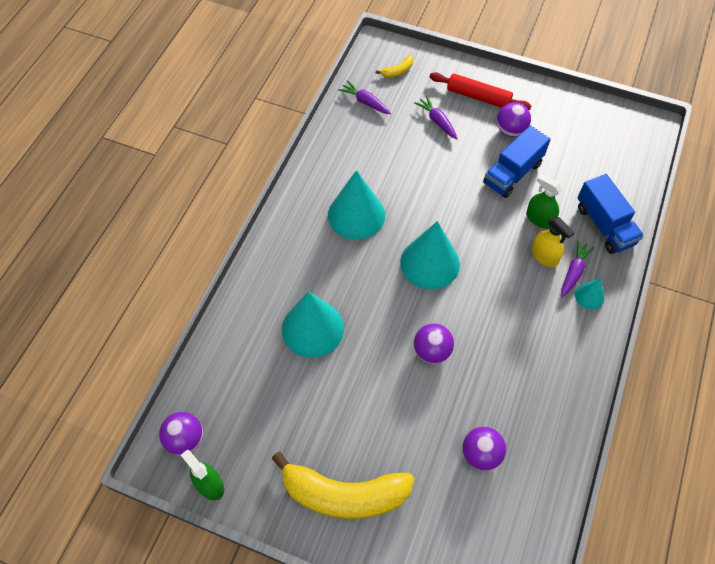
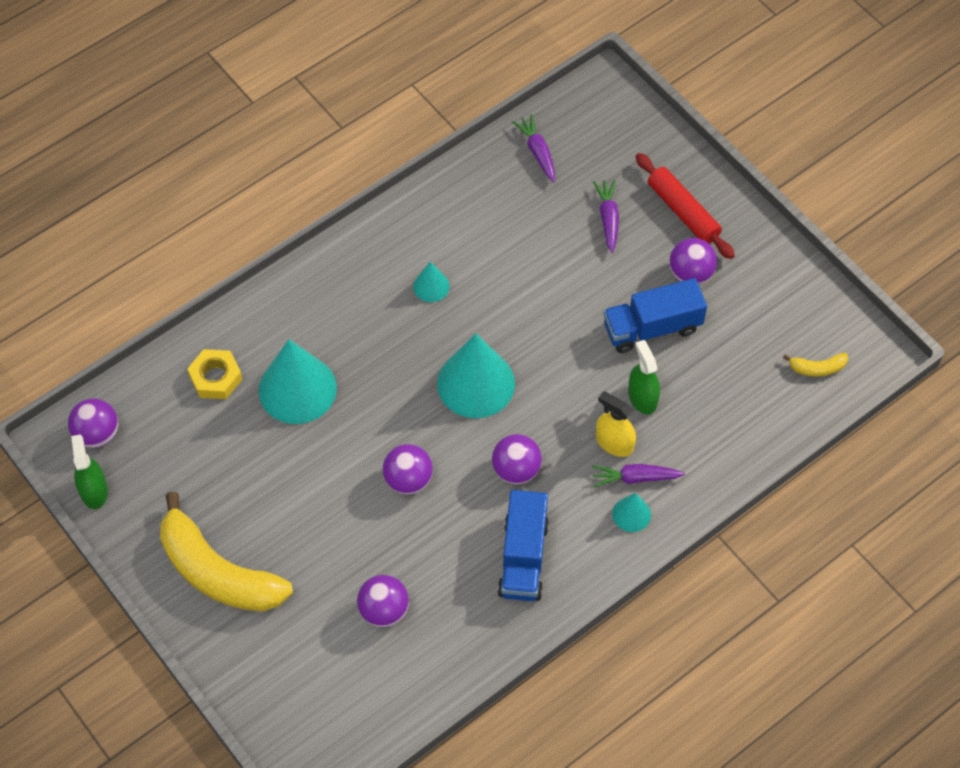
camera: 30 degrees right, 0 degrees up
turquoise cone [328,170,385,240] -> turquoise cone [413,262,450,302], size x0.48
yellow banana [376,55,413,78] -> yellow banana moved to [783,353,848,376]
yellow spray bottle [532,216,574,267] -> yellow spray bottle turned 135 degrees clockwise [596,391,636,457]
purple carrot [561,240,595,298] -> purple carrot turned 150 degrees counterclockwise [592,464,685,488]
blue truck [577,174,644,254] -> blue truck moved to [497,490,549,601]
none -> yellow nut [187,349,242,399]
none -> purple ball [492,434,542,484]

